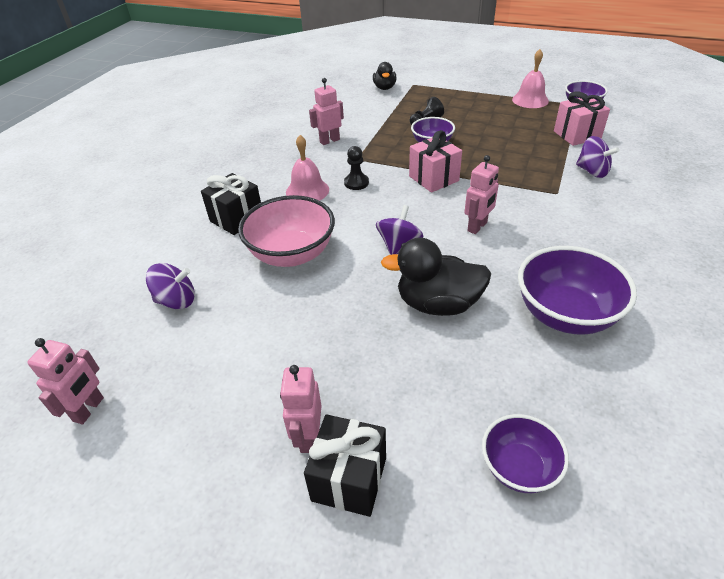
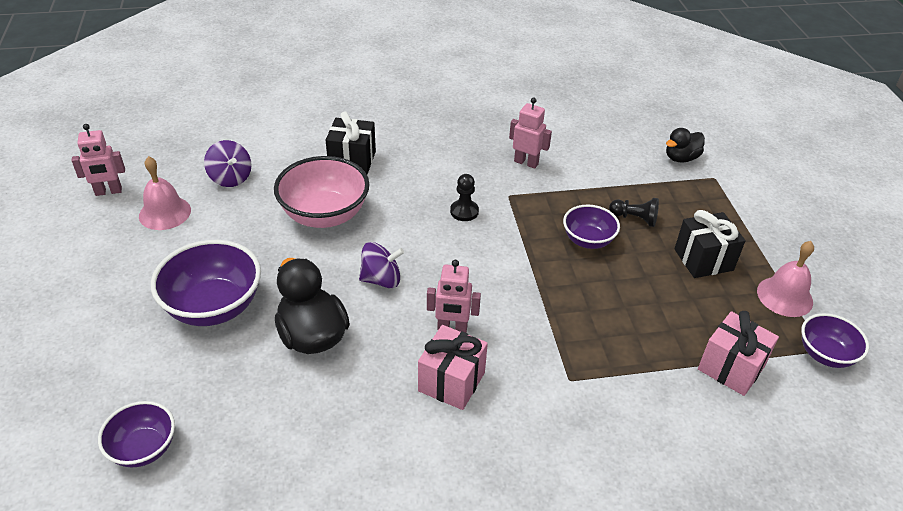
camera: 55 degrees right, 0 degrees up
pink robot [280,365,322,453] -> none
pink bell [286,135,329,201] -> pink bell moved to [139,156,191,230]
black gift [304,414,386,517] -> black gift moved to [674,210,746,278]
pink gift [409,130,462,193] -> pink gift moved to [418,325,488,410]
purple bowl [518,246,637,335] -> purple bowl moved to [151,240,261,326]
purple spinning top [576,136,619,178] -> none

